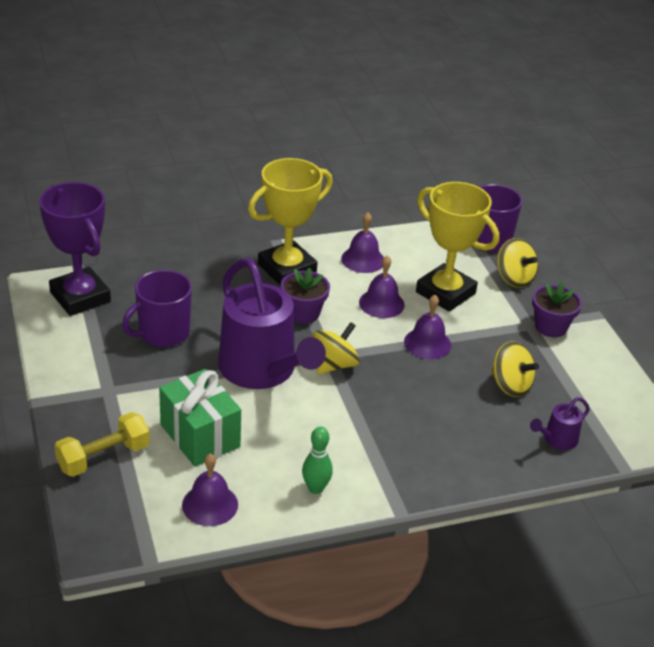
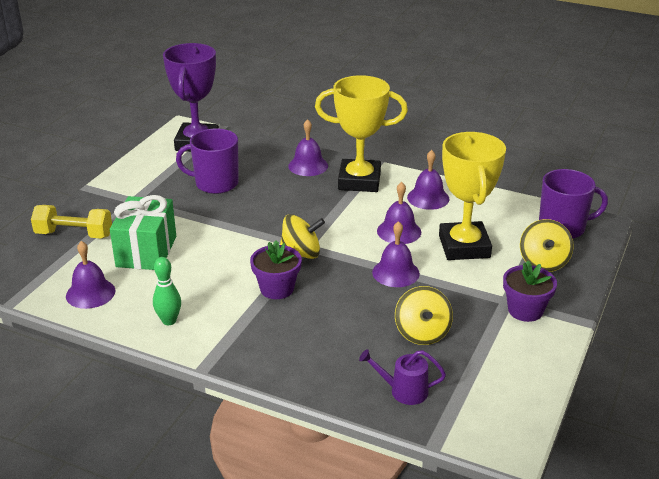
camera: 45 degrees right, 5 degrees down
purple watering can [218,258,326,389] -> none
purple flower pot [281,268,330,324] -> purple flower pot moved to [250,240,302,299]
none -> purple bell [288,119,328,176]

